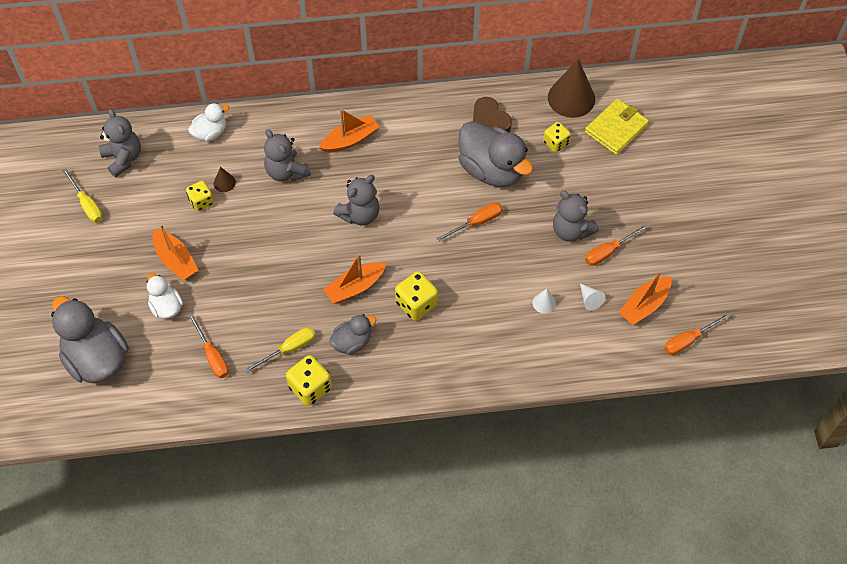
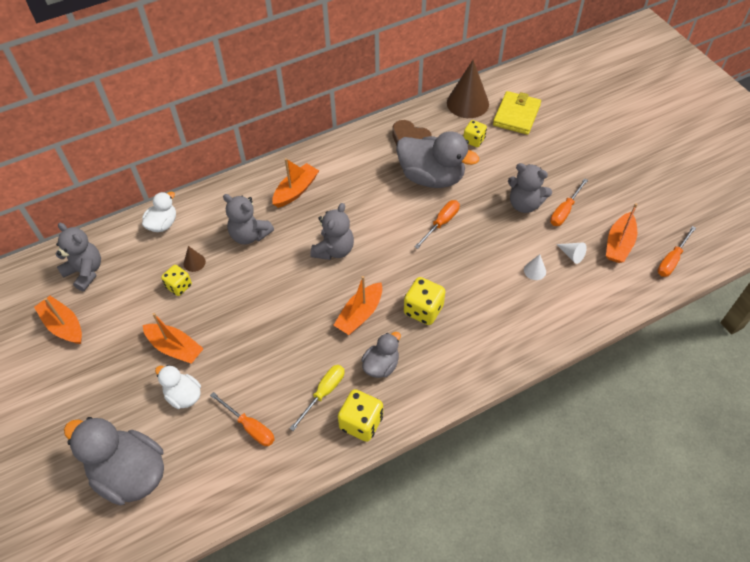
camera: 20 degrees left, 5 degrees down
yellow screwdriver [62,168,103,223] -> orange boat [34,296,82,344]

